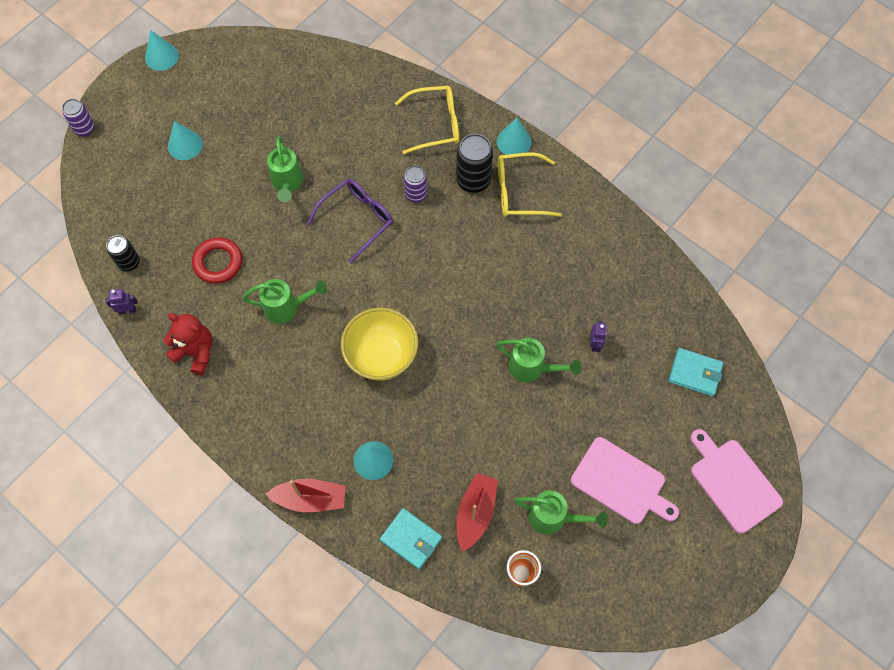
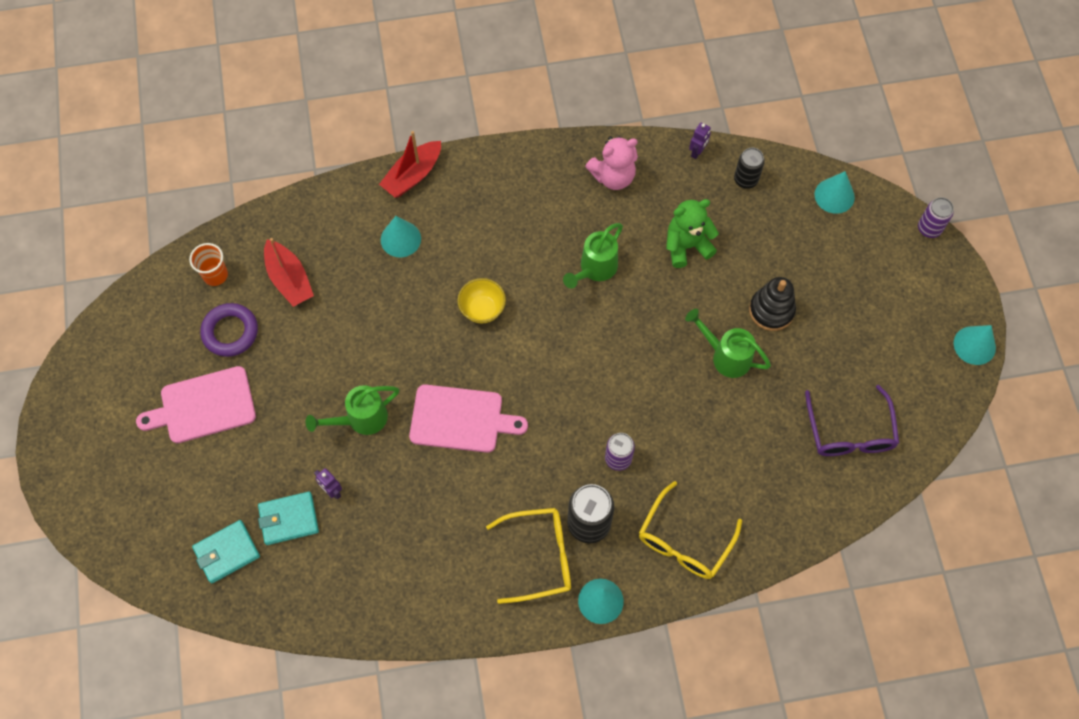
camera: 130 degrees right, 0 degrees up
red teddy bear [163,313,213,375] -> pink teddy bear [585,136,638,190]
turquoise cone [168,121,203,160] -> turquoise cone moved to [815,171,855,214]
red ring [192,237,242,284] -> green teddy bear [666,199,719,268]
purple glasses [307,179,393,264] -> purple glasses moved to [805,385,899,456]
yellow bowl [341,308,418,380] -> yellow bowl [458,278,506,323], size x0.58
turquoise wallet [380,508,442,569] -> turquoise wallet moved to [258,492,319,545]
yellow glasses [498,153,562,217] -> yellow glasses turned 45 degrees clockwise [486,508,571,604]
green watering can [514,490,608,534] -> purple ring [200,303,258,357]
pink cutting board [690,429,783,534] -> pink cutting board moved to [409,384,528,453]
none -> black stacking toy [749,277,796,331]

